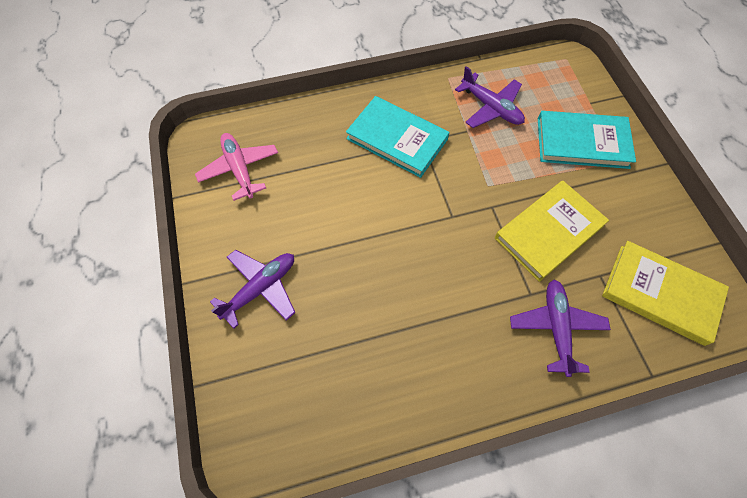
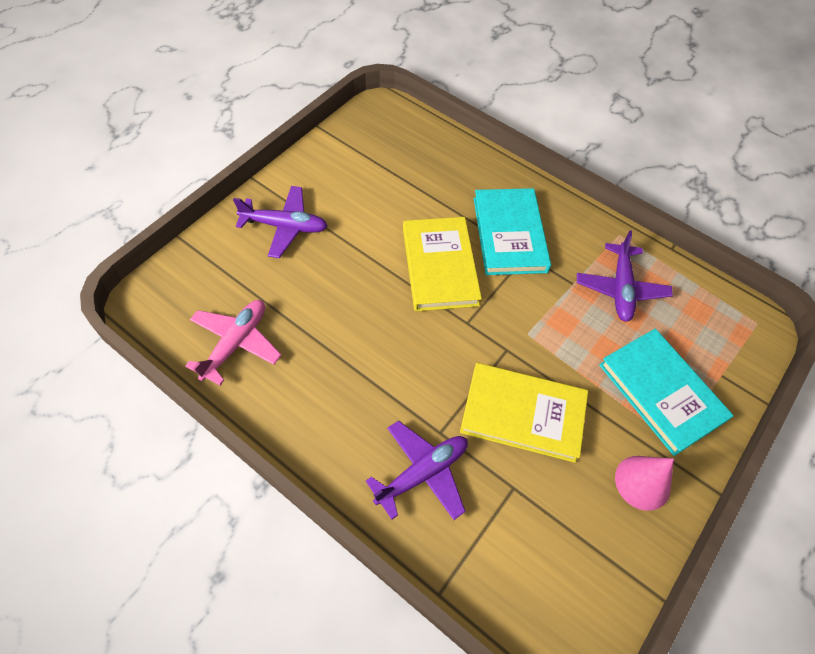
camera: 50 degrees right, 5 degrees down
pink plane [195,133,278,201] -> pink plane moved to [186,300,281,385]
yellow book [602,241,729,346] -> yellow book moved to [403,217,482,311]
none -> pink cone [615,456,674,511]

